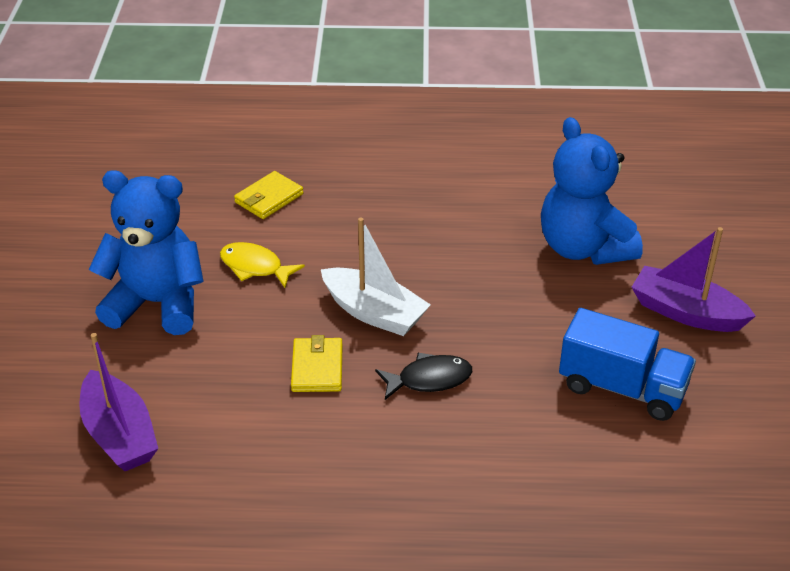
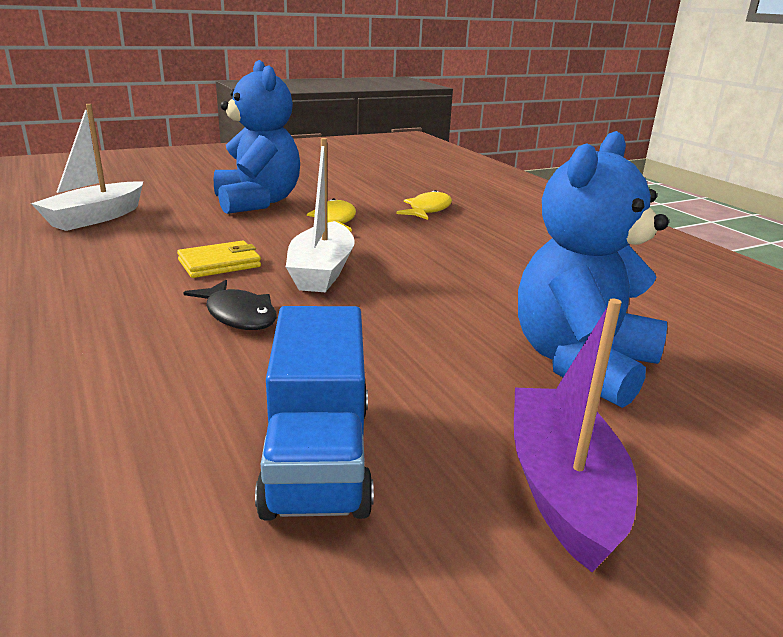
camera: 60 degrees right, 15 degrees down
purple boat [79,333,158,471] -> white boat [31,104,143,231]
yellow wallet [234,171,303,219] -> yellow fish [396,190,452,220]

